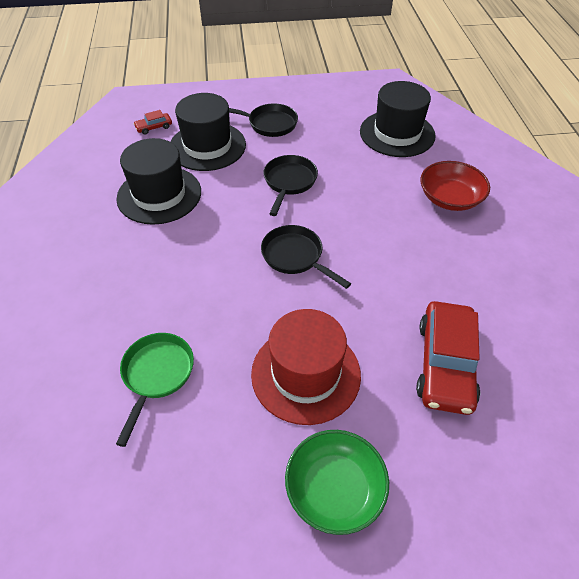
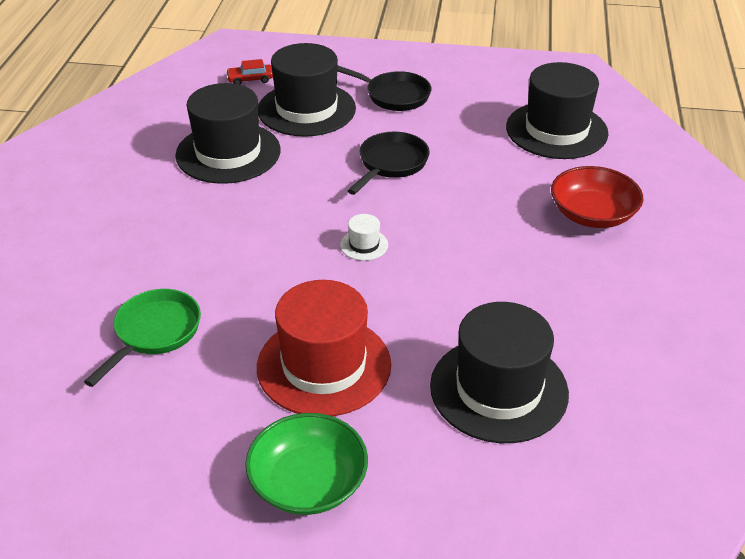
camera: 15 degrees right, 10 degrees down
black pan [261,225,351,289] -> white hat [340,214,388,261]
red car [416,301,480,415] -> black hat [430,302,569,443]

